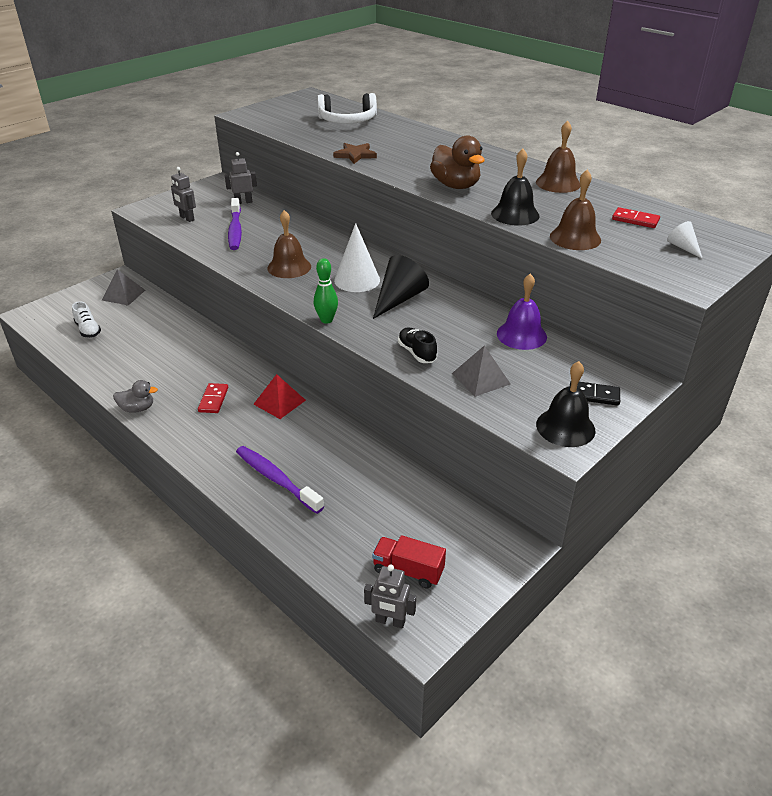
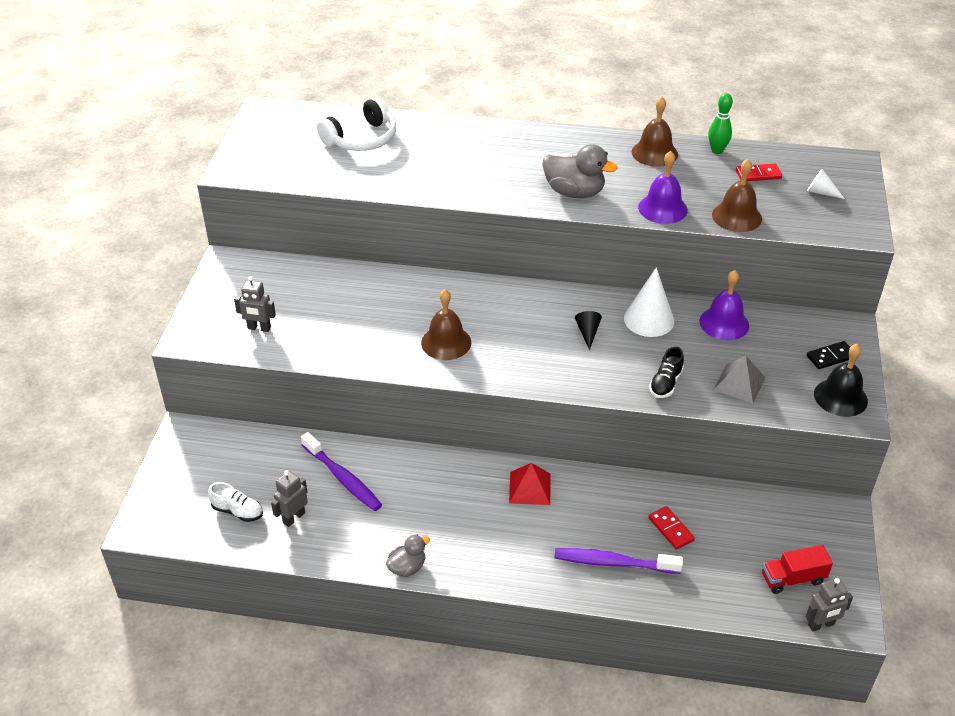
camera: 35 degrees left, 5 degrees up
grey pyramid [102,269,145,306] -> none
red domino [198,383,228,413] -> red domino moved to [648,506,695,550]
grey robot [225,152,257,204] -> grey robot moved to [271,470,308,527]
purple toothbrush [228,198,242,250] -> purple toothbrush moved to [301,432,382,511]
green bowling pin [314,258,338,324] -> green bowling pin moved to [708,93,733,154]
brown star [333,143,377,164] -> none
white cone [334,223,380,292] -> white cone moved to [624,267,674,337]
black cone [373,255,429,319] -> black cone [575,311,602,350], size x0.53
black shoe [398,328,437,363] -> black shoe turned 90 degrees counterclockwise [649,347,684,398]
brown duck [430,135,485,189] -> grey duck [542,144,618,198]
black bell [491,149,540,226] -> purple bell [638,151,688,224]

